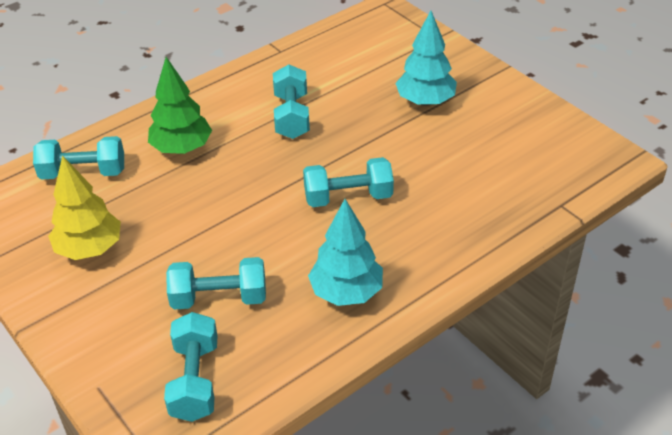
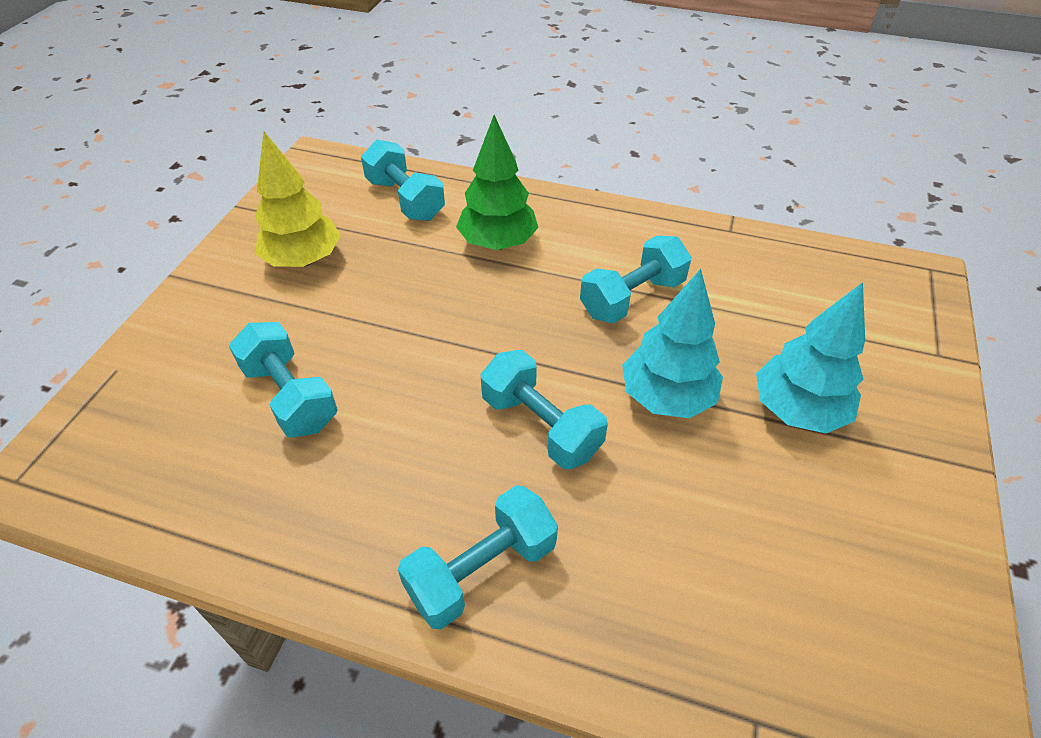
camera: 55 degrees right, 5 degrees up
turquoise dumbbell [164,312,218,422] -> turquoise dumbbell moved to [398,485,558,629]
turquoise tree [308,199,383,306] -> turquoise tree moved to [622,269,723,418]

